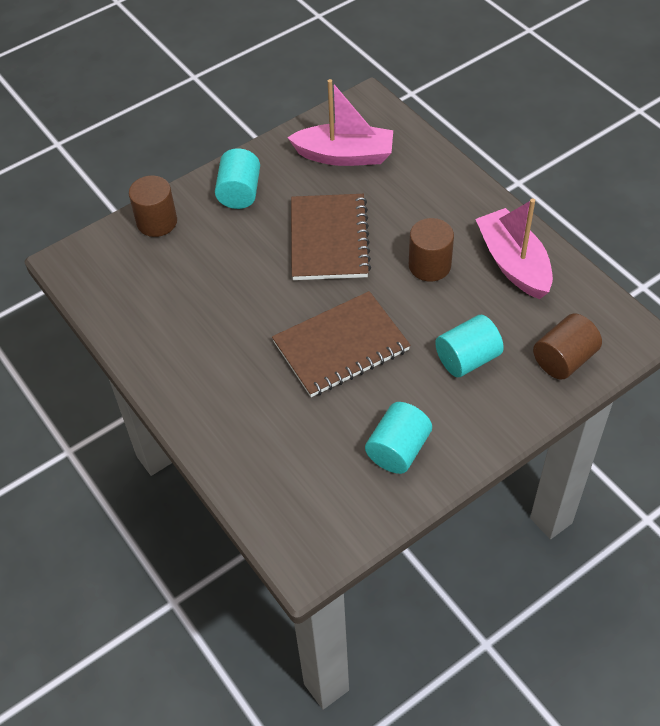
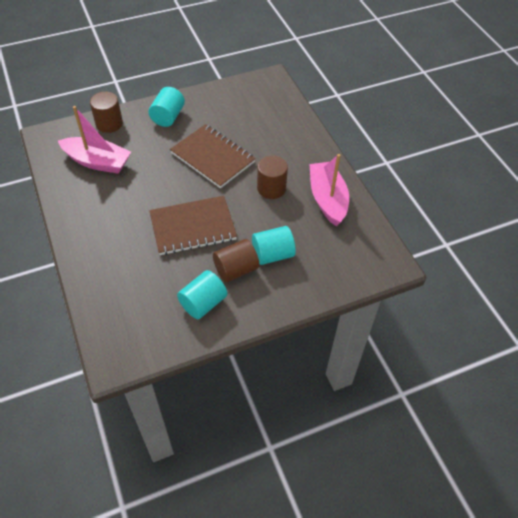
camera: 10 degrees right, 0 degrees up
pink boat [287,79,393,166] -> pink boat moved to [58,106,131,174]
brown notebook [291,194,371,280] -> brown notebook turned 60 degrees counterclockwise [170,124,256,189]
brown cylinder [533,313,602,380] -> brown cylinder moved to [213,239,259,282]

